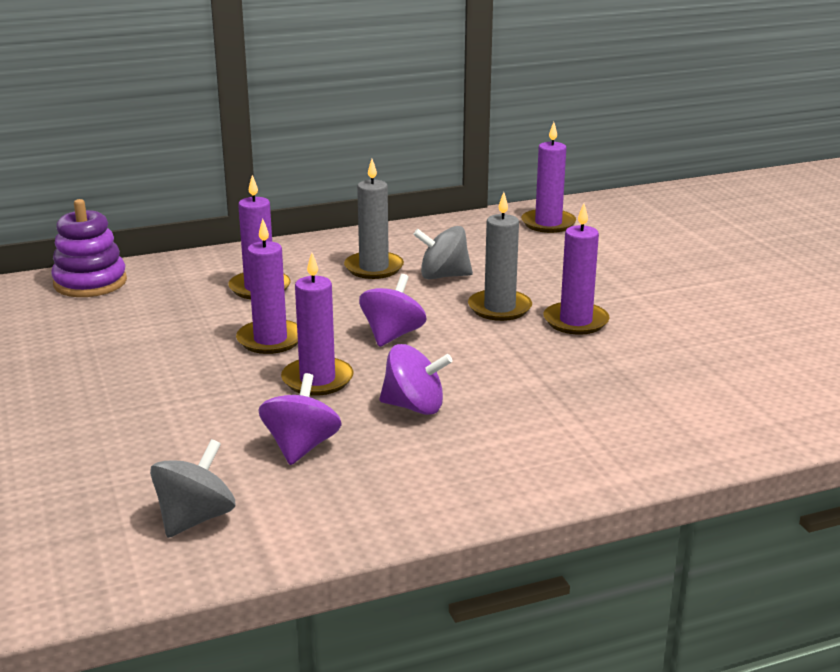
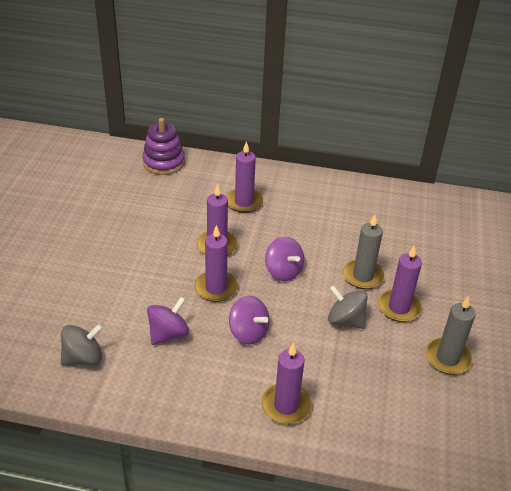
camera: 30 degrees right, 15 degrees up
grey candle [344,159,404,279] -> grey candle moved to [425,296,476,374]
purple spinning top [359,274,427,347] -> purple spinning top turned 90 degrees clockwise [265,237,304,281]
grey spinning top [413,226,473,279] -> grey spinning top moved to [328,285,368,329]
purple candle [521,122,576,233] -> purple candle moved to [262,343,312,424]

